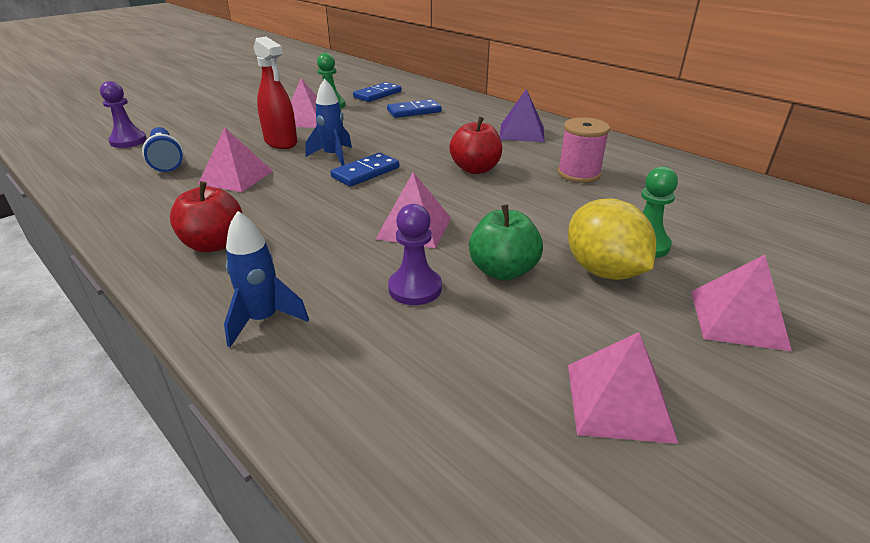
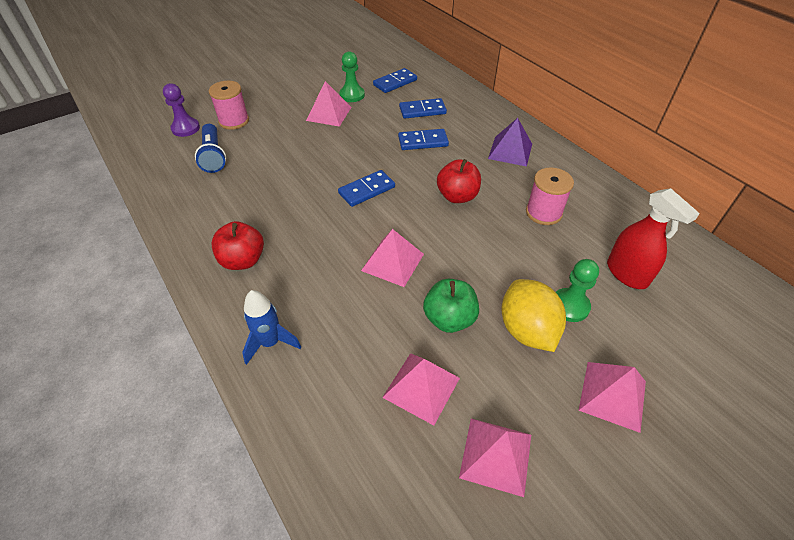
camera: 10 degrees right, 15 degrees up
pink pyramid [198,127,273,192] -> pink pyramid moved to [382,353,460,425]
red spray bottle [253,37,297,149] -> red spray bottle moved to [607,188,700,289]
blue rocket [306,78,352,166] -> none
purple pawn [388,204,442,305] -> none
none -> pink spool [209,81,249,130]
none -> blue domino [398,129,449,150]

